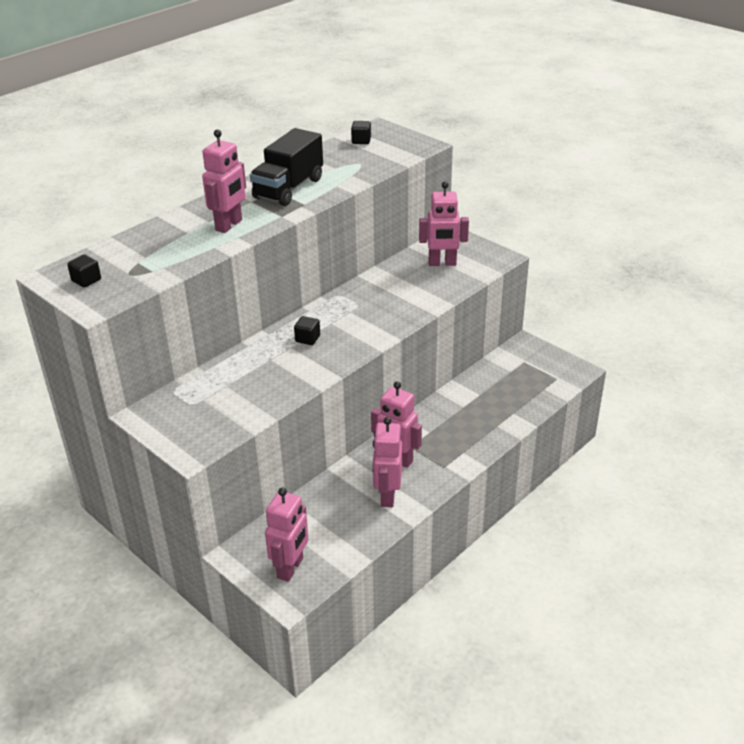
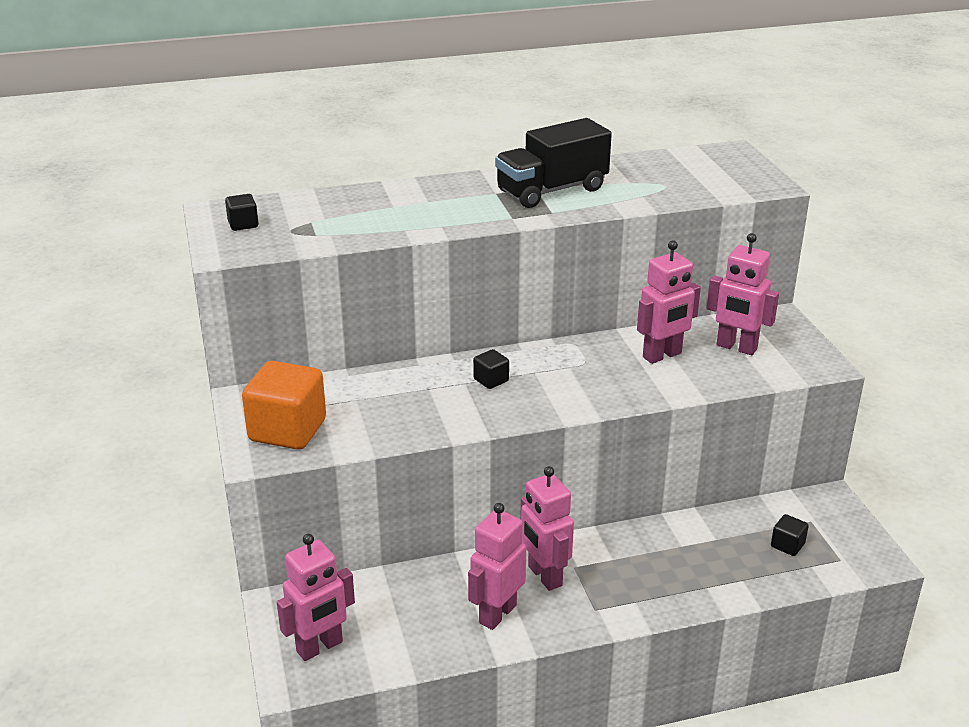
camera: 30 degrees right, 5 degrees down
pink robot [202,129,246,233] -> pink robot moved to [637,240,701,364]
black cube [351,121,371,144] -> black cube moved to [771,514,809,556]
none -> orange cube [242,361,326,450]

